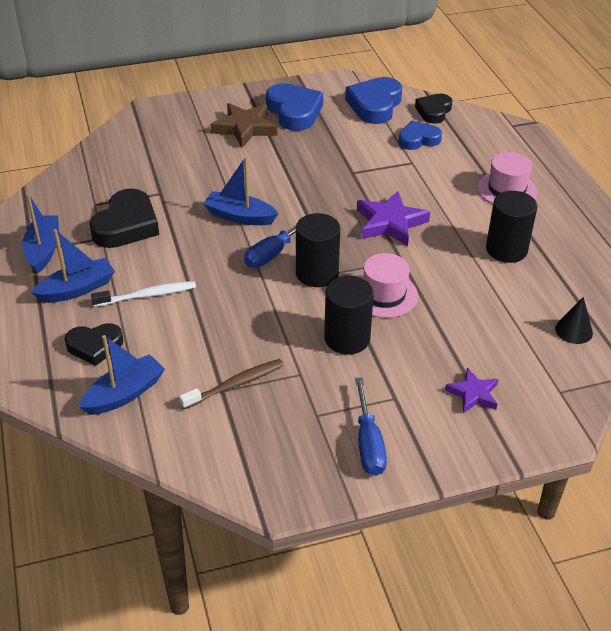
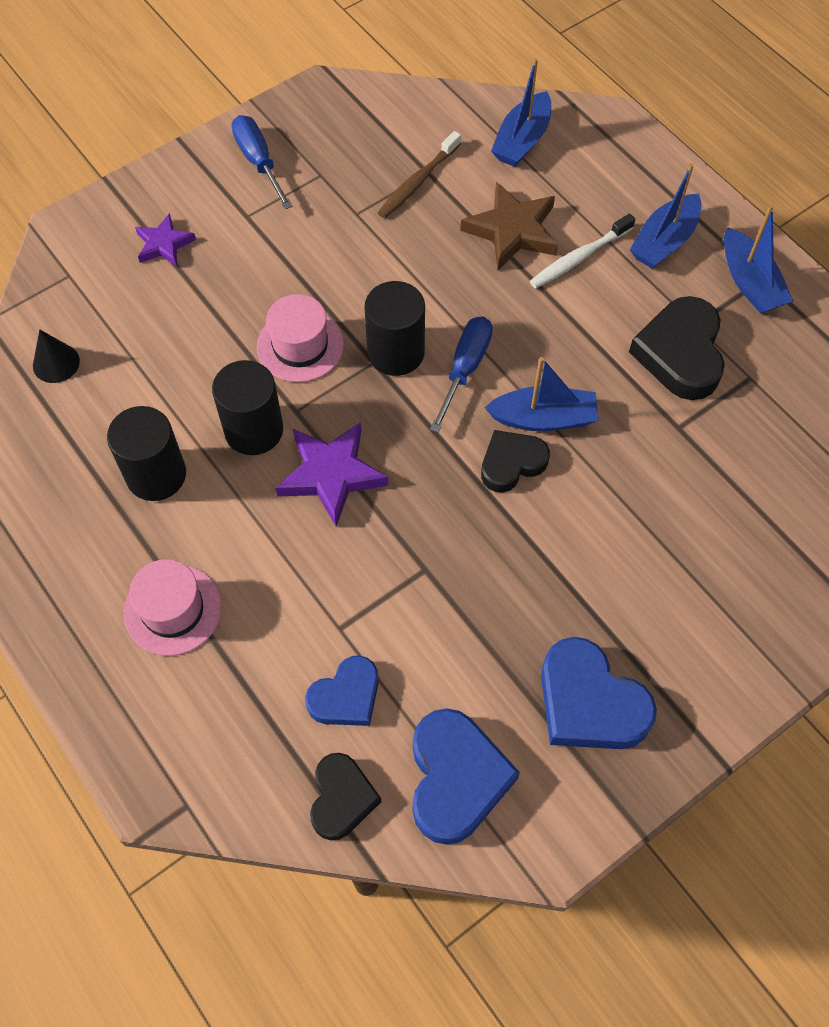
camera: 160 degrees right, 20 degrees up
black heart [64,323,123,366] -> black heart moved to [481,430,550,493]
brown star [210,103,277,148] -> brown star moved to [460,182,558,270]
black cylinder [324,276,374,354] -> black cylinder moved to [212,360,283,455]

